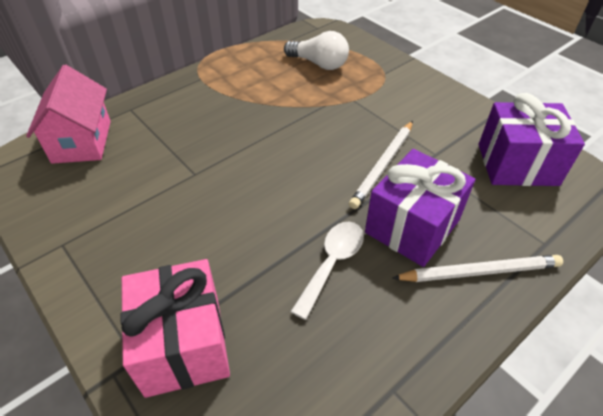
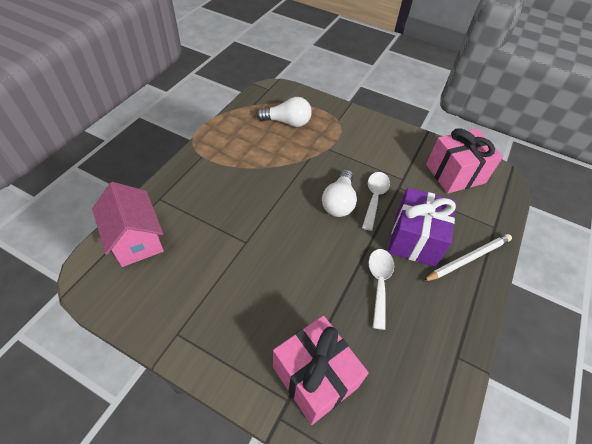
camera: 25 degrees left, 5 degrees up
white pencil [349,121,413,209] -> white spoon [362,172,390,231]
purple gift [479,93,585,186] -> pink gift [426,128,503,194]
none -> white light bulb [322,169,357,217]

